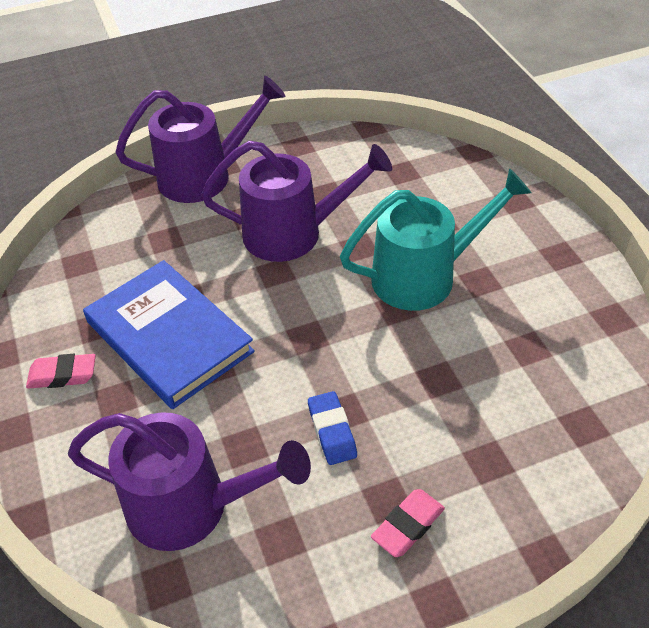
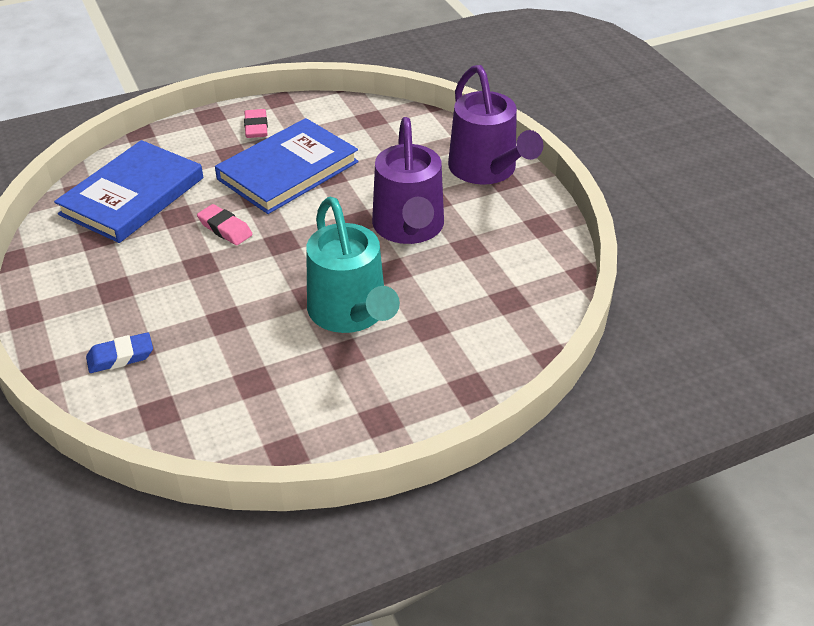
camera: 85 degrees right, 5 degrees down
purple watering can [68,412,311,551] -> blue book [54,140,203,243]
blue eraser [308,391,357,465] -> blue eraser moved to [86,332,153,373]
pink eraser [371,489,445,557] -> pink eraser moved to [197,204,253,245]

